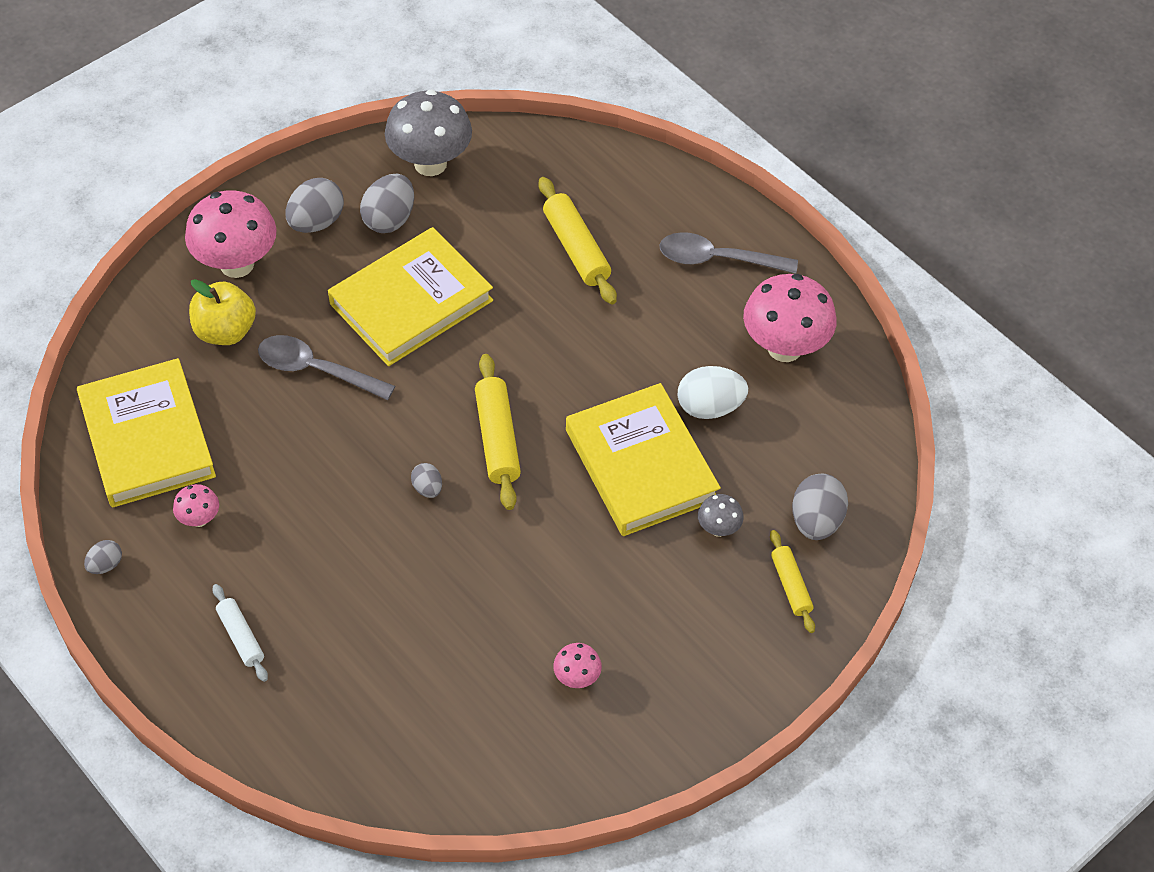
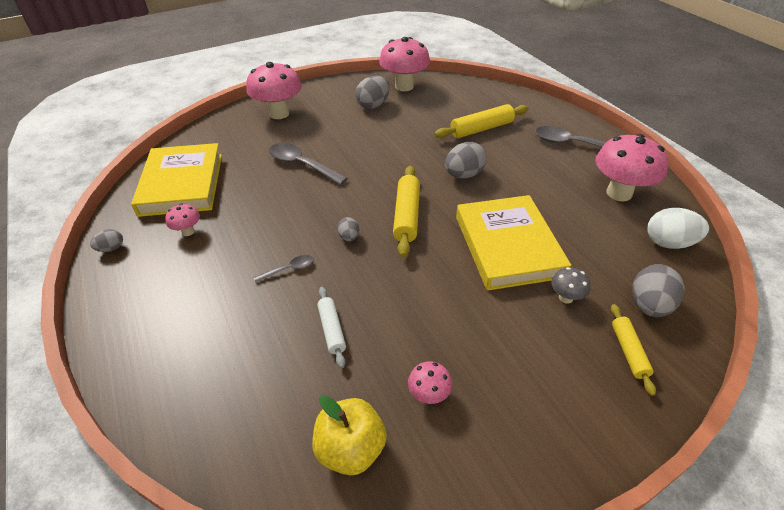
camera: 15 degrees right, 10 degrees down
yellow apple [189,279,256,345] -> yellow apple moved to [312,395,387,475]
white rolling pin [212,584,268,682] -> white rolling pin moved to [317,287,346,368]
grey egg [286,178,344,233] -> grey egg moved to [445,142,487,179]
yellow book [328,227,493,366] -> none
grey mushroom [385,90,472,176] -> pink mushroom [379,37,430,91]
yellow rolling pin [539,177,617,304] -> yellow rolling pin turned 75 degrees clockwise [434,104,529,138]
white egg [678,366,748,419] -> white egg moved to [647,208,709,249]
none -> grey spoon [254,255,313,283]

